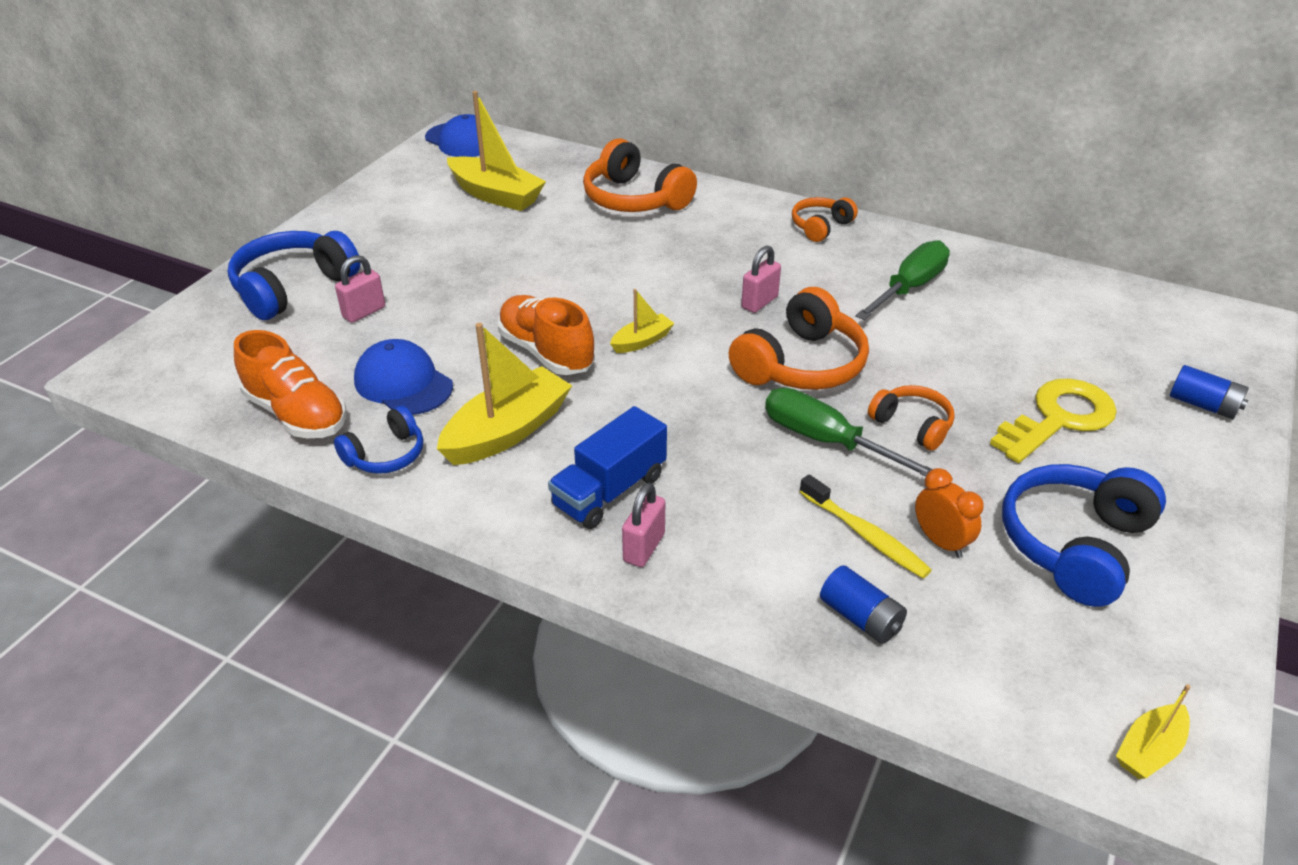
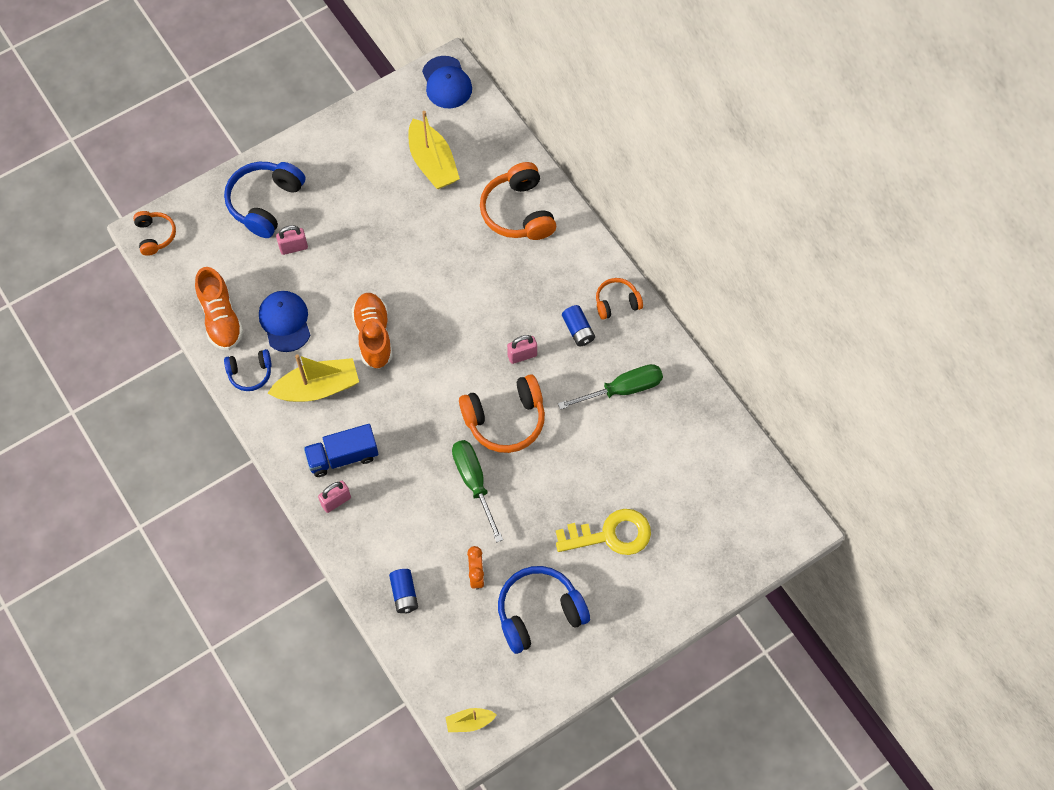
camera: 30 degrees right, 25 degrees up
blue headphones [228,231,361,320] -> blue headphones turned 45 degrees counterclockwise [224,162,305,238]
yellow boat [610,289,675,353] -> none
yellow toothbrush [799,474,932,578] -> none
orange headphones [868,385,955,451] -> orange headphones moved to [133,211,176,256]
blue battery [1170,365,1249,419] -> blue battery moved to [562,305,595,346]

